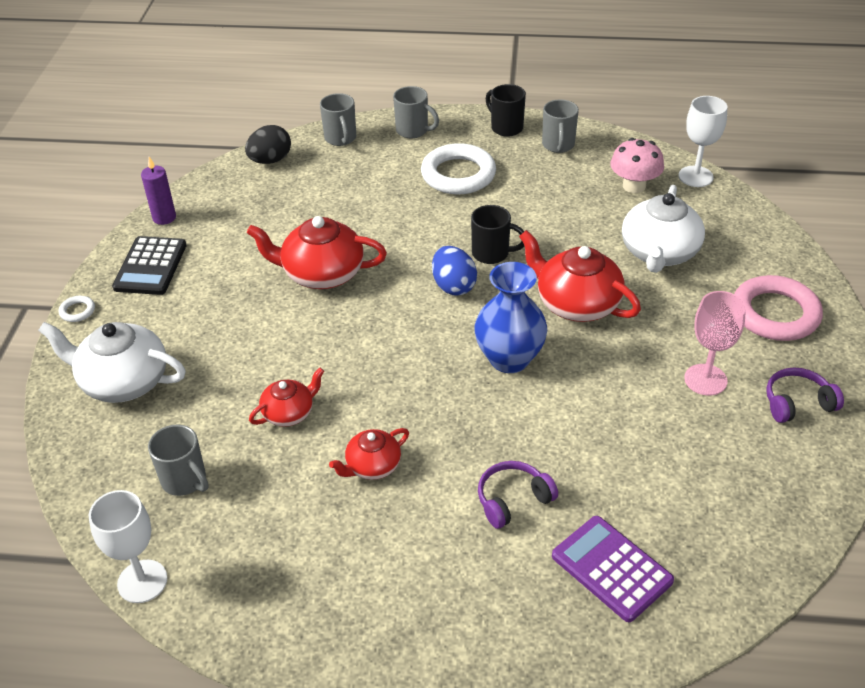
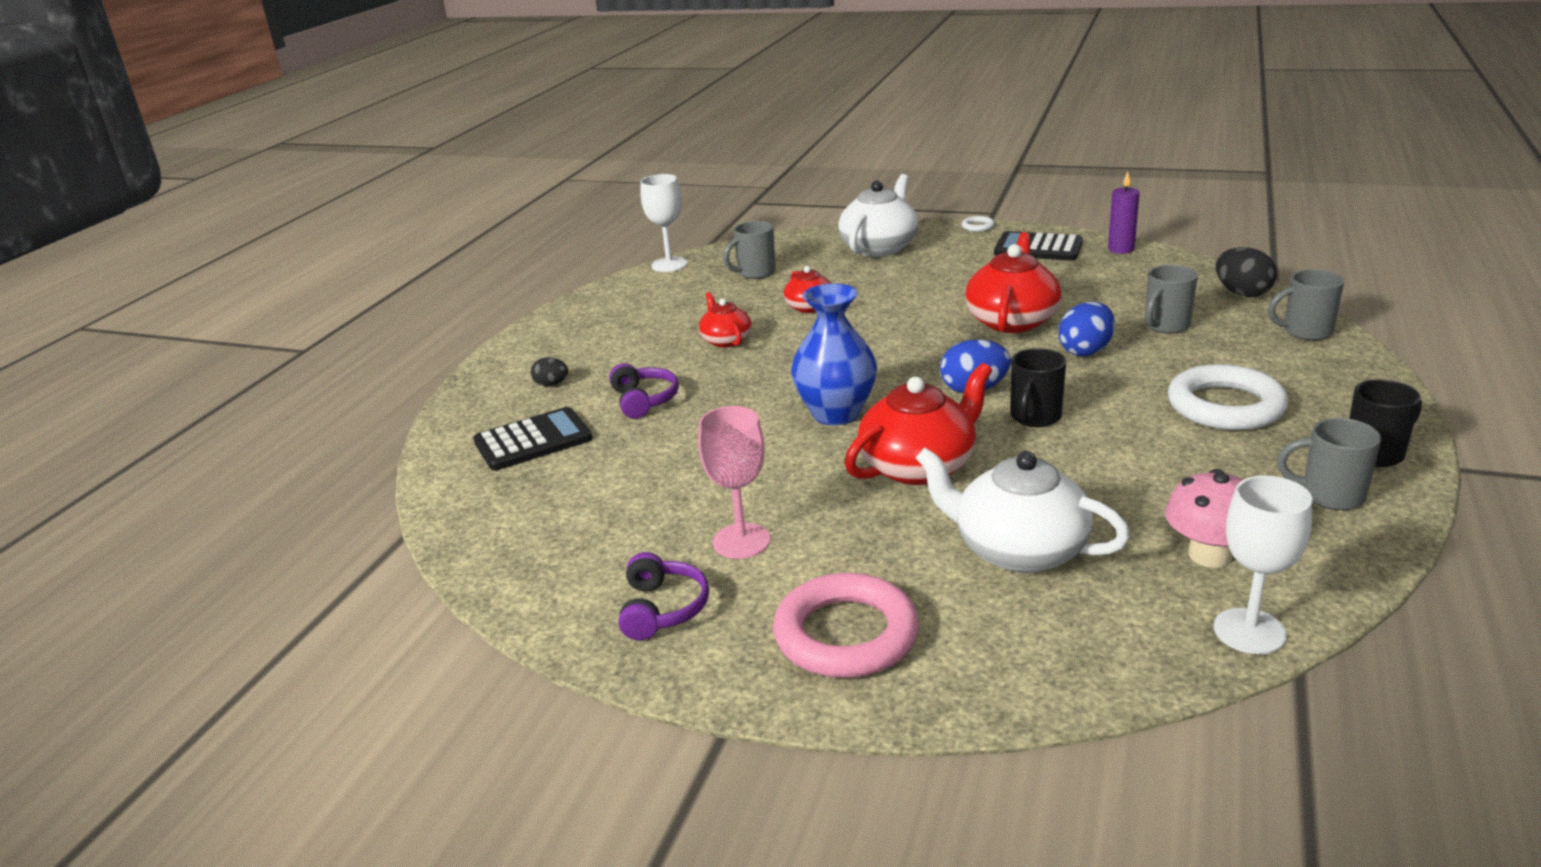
camera: 105 degrees right, 15 degrees down
grey mug [393,86,439,138] -> grey mug moved to [1145,265,1198,334]
purple calculator [552,516,674,622] -> black calculator [473,407,593,471]
none -> black egg [531,357,568,386]
none -> blue egg [1059,301,1115,356]

